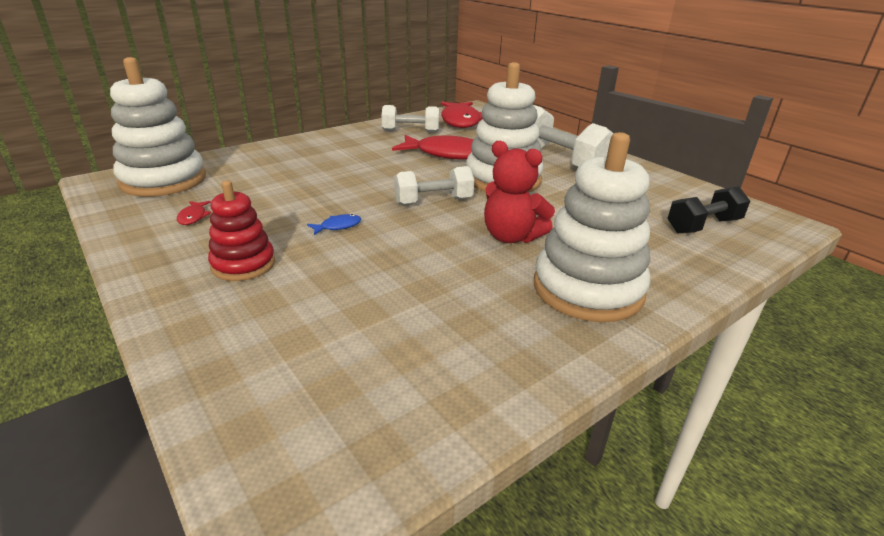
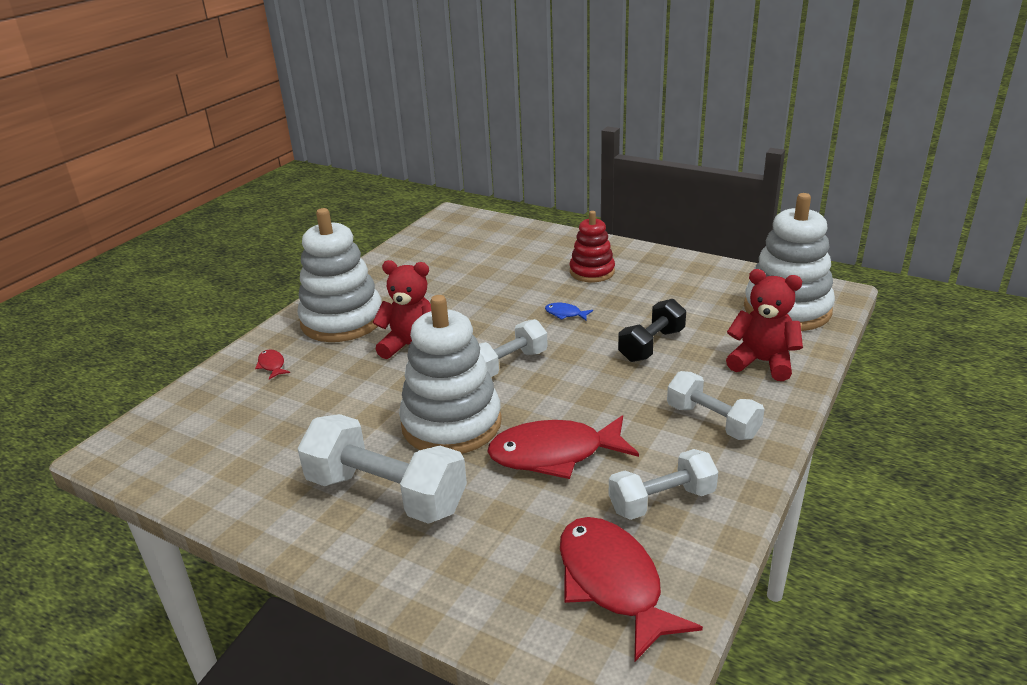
camera: 160 degrees right, 0 degrees up
red fish [177,201,211,225] -> red fish moved to [255,349,290,379]
blue fish [307,214,361,235] -> blue fish turned 75 degrees clockwise [545,303,593,321]
black dumbbell [667,186,750,233] -> black dumbbell moved to [618,299,686,362]
none -> white dumbbell [667,371,765,440]
none -> red teddy bear [726,269,803,381]

